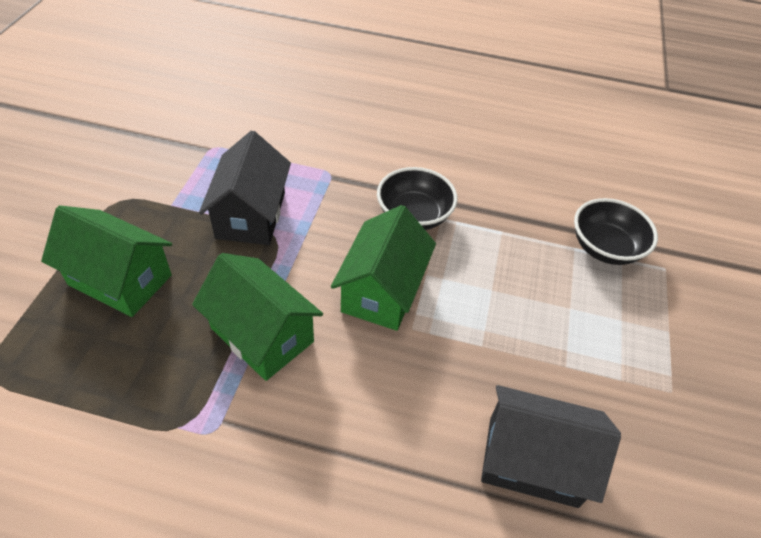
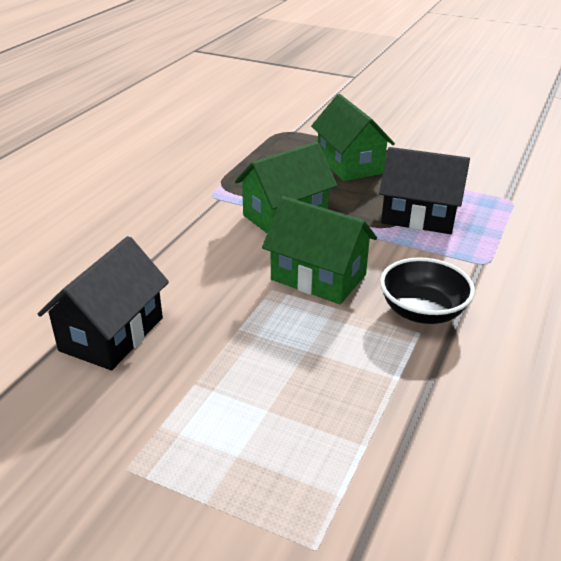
camera: 105 degrees right, 15 degrees down
green house [41,205,172,317] -> green house turned 60 degrees counterclockwise [311,94,395,181]
black bowl [574,198,658,265] -> none

